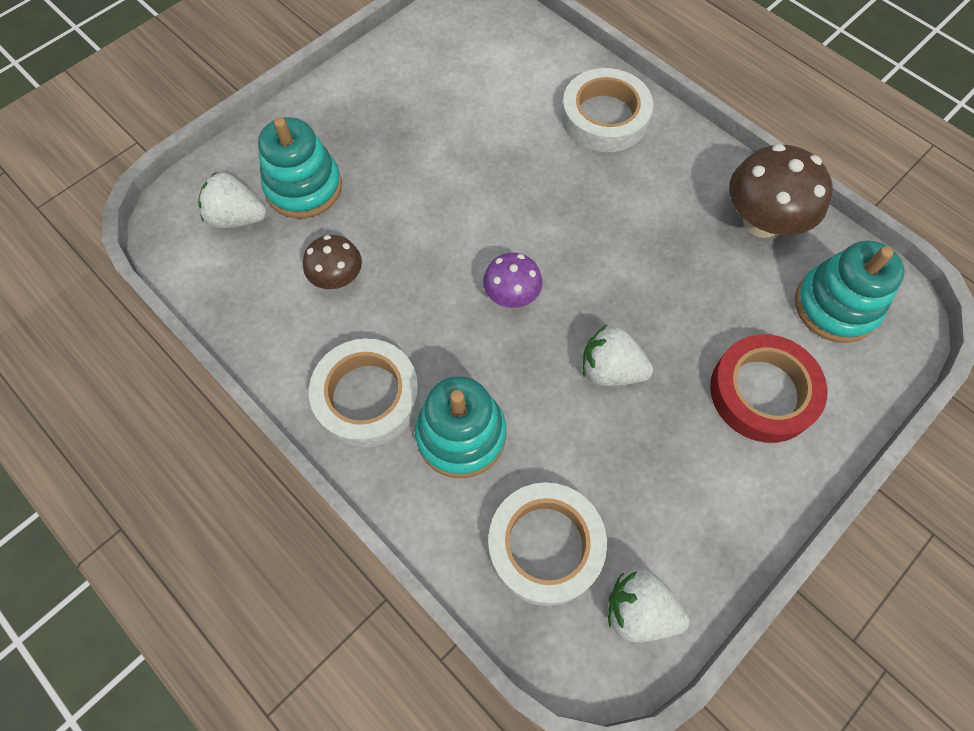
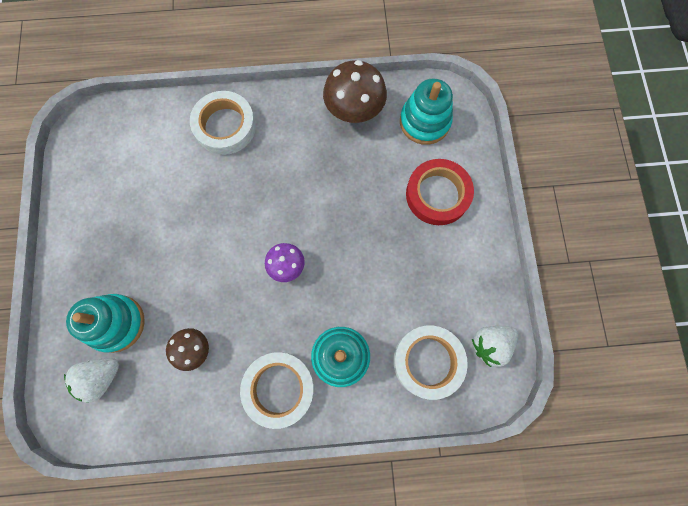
camera: 50 degrees left, 10 degrees up
white strawberry [583,325,653,386] -> none

